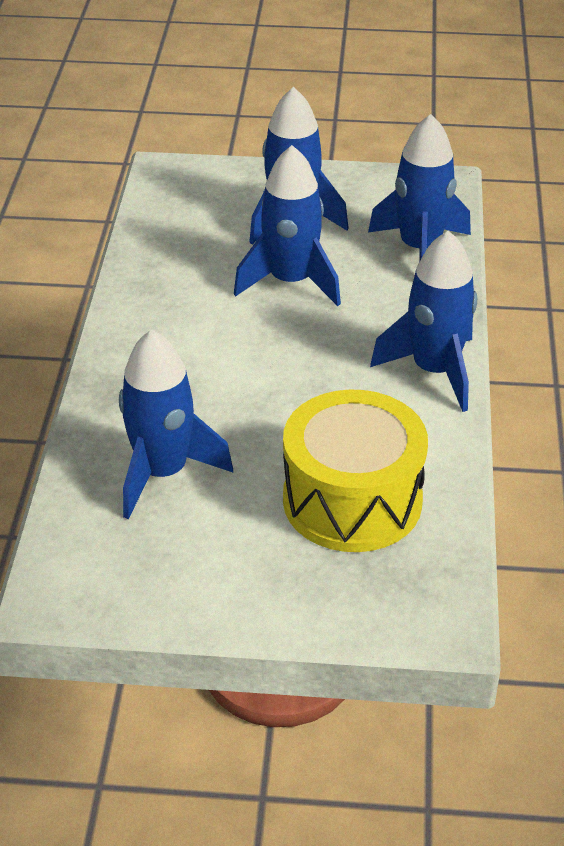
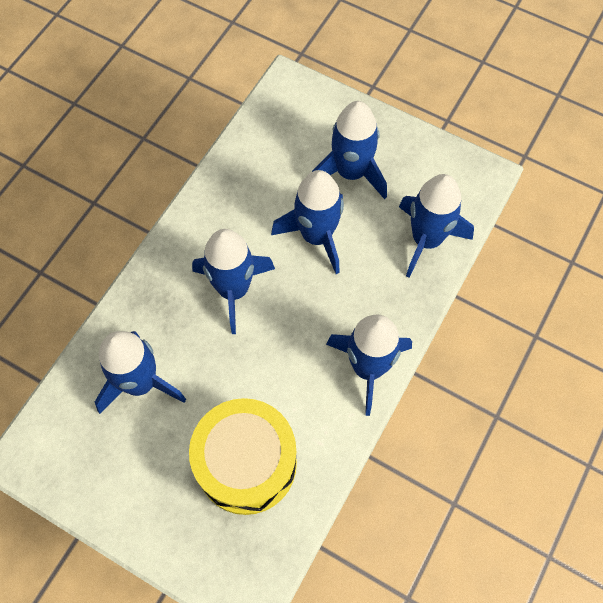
camera: 25 degrees right, 25 degrees up
none -> blue rocket [192,229,275,334]

